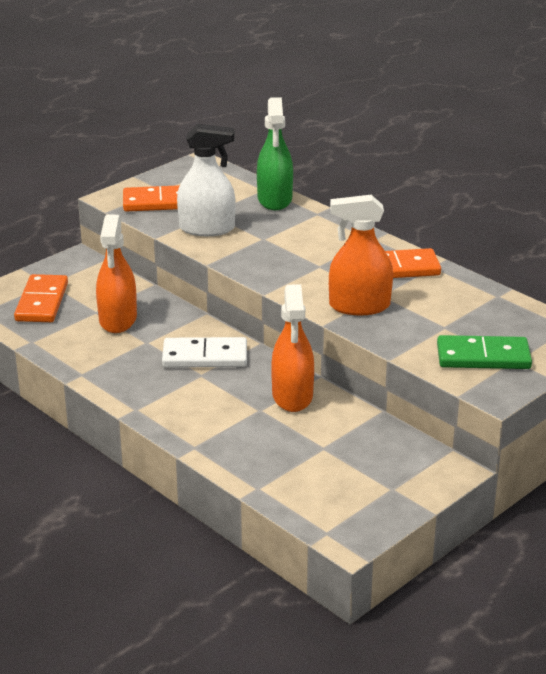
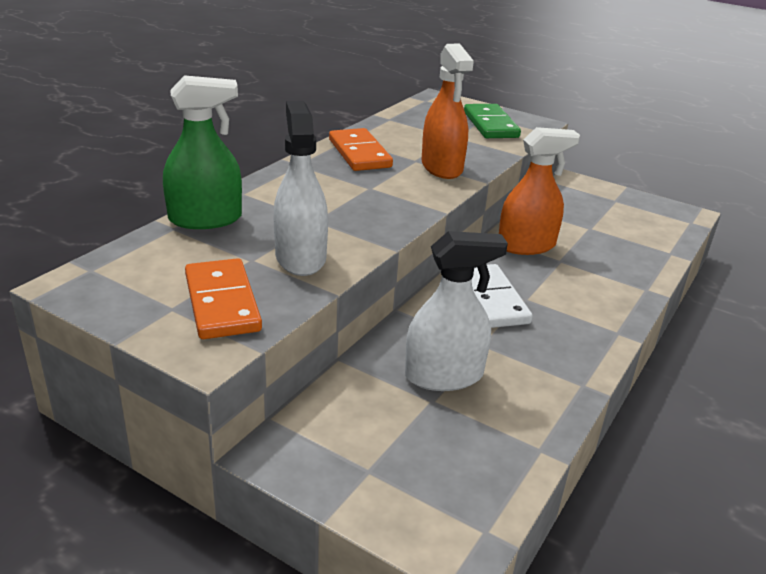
camera: 105 degrees left, 0 degrees up
orange domino [14,274,68,322] -> none
orange spray bottle [96,215,137,333] -> white spray bottle [405,231,508,391]

